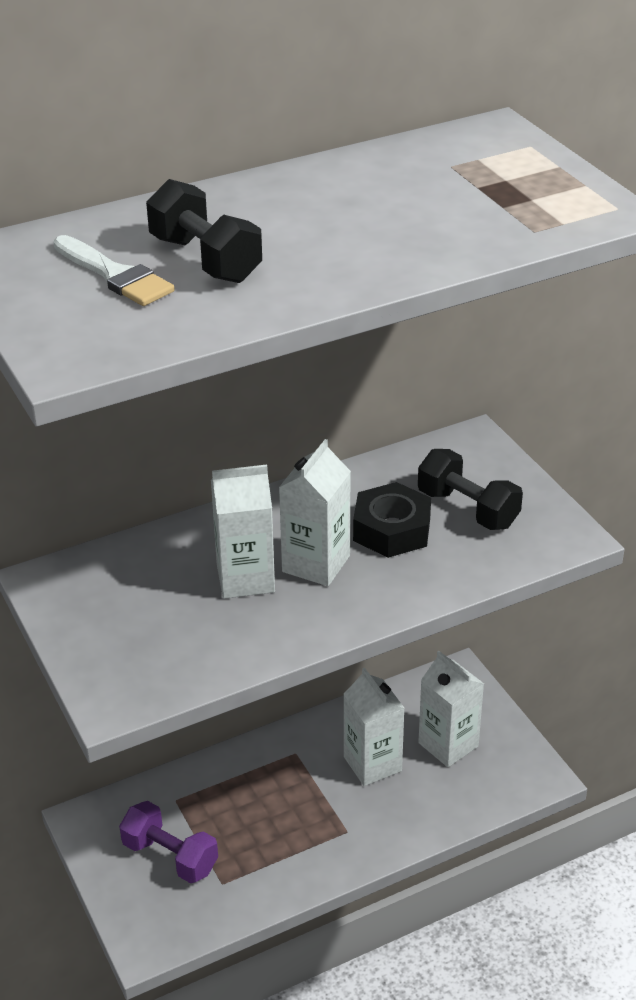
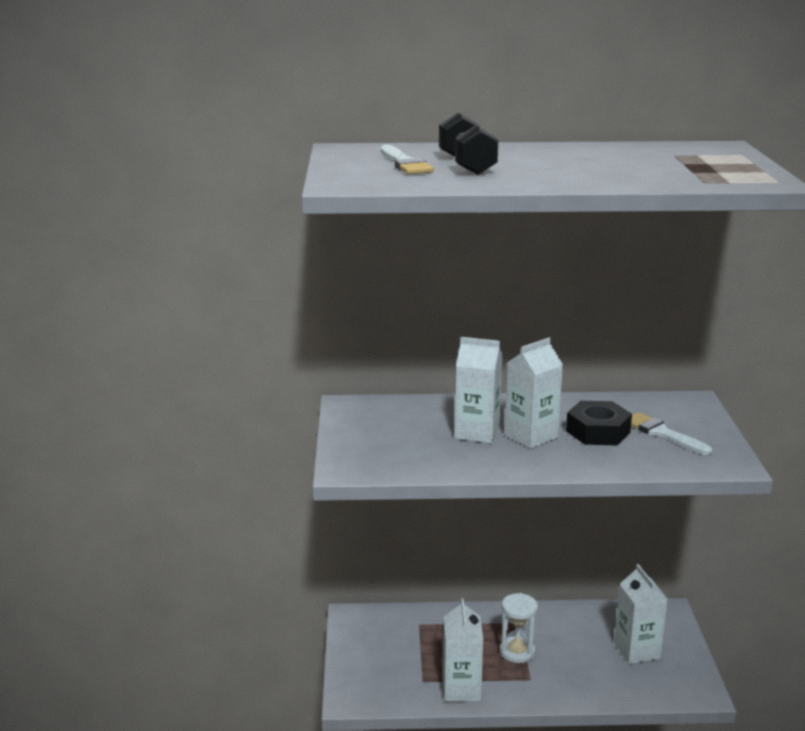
camera: 25 degrees right, 15 degrees down
purple dumbbell [119,801,218,883] -> none
white carton [344,667,405,786] -> white carton moved to [443,599,483,702]
black dumbbell [418,449,523,530] -> white brush [631,412,712,455]
none -> white hourglass [500,593,538,663]

